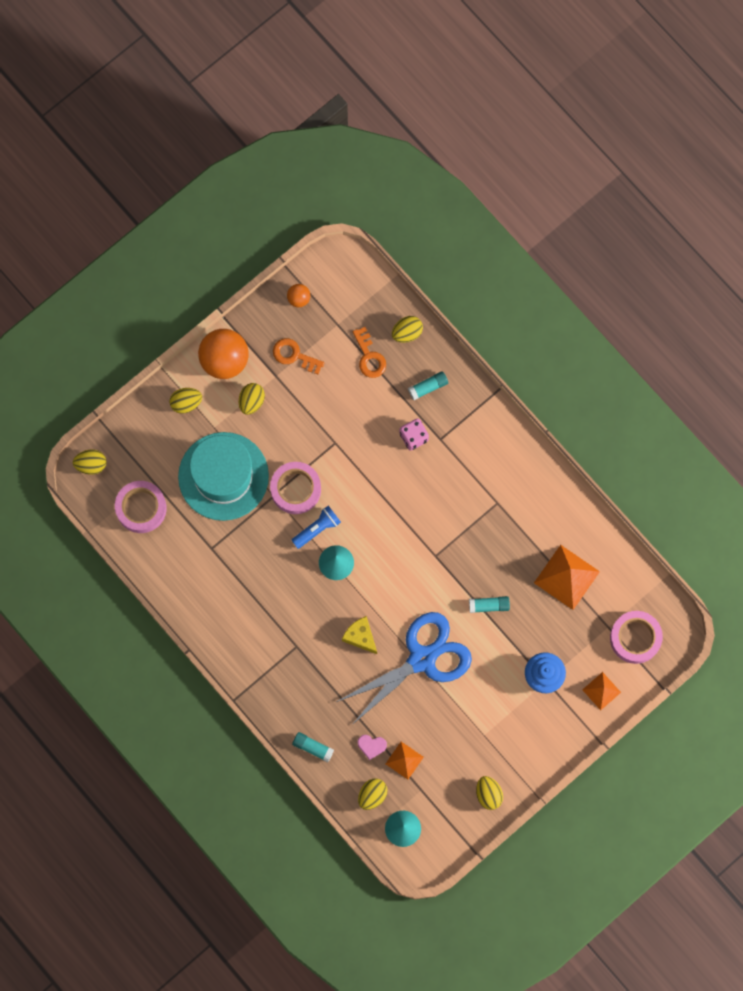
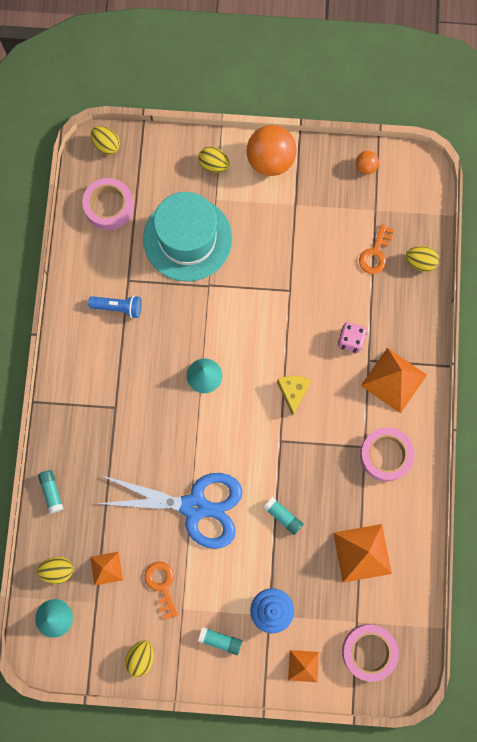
camera: 45 degrees right, 0 degrees up
yellow egg [239,383,265,415] -> none
pink tape [270,462,321,514] -> pink tape moved to [360,427,415,482]
orange key [273,338,325,374] -> orange key moved to [145,562,179,620]
blue flashlight [291,506,341,549] -> blue flashlight moved to [88,295,142,318]
yellow cheese [342,616,377,654] -> yellow cheese moved to [277,376,311,416]
pink heart [358,735,387,760] -> none
turquoise glue stick [408,371,448,400] -> turquoise glue stick moved to [198,627,242,655]
none -> orange pyramid [361,348,427,413]

